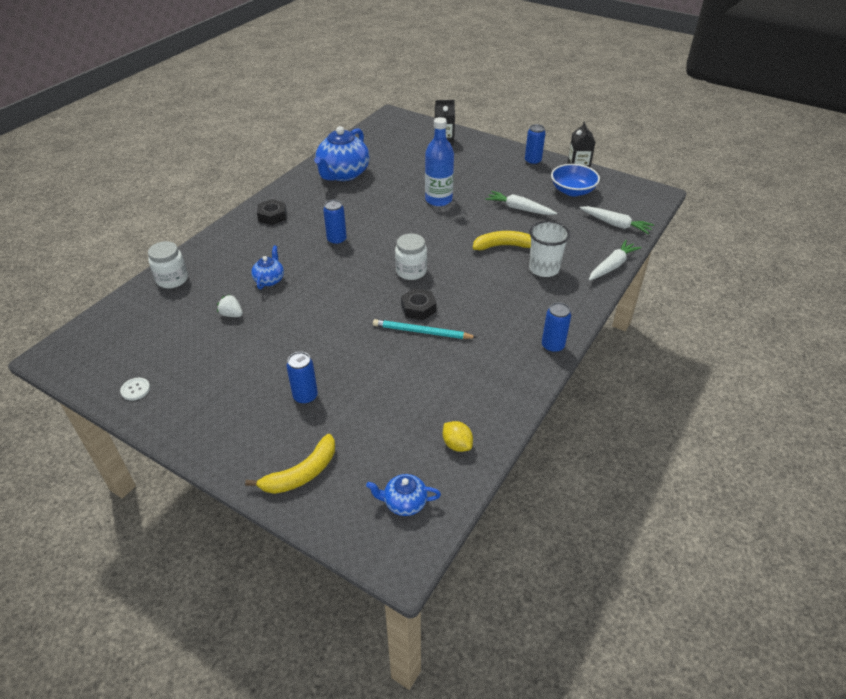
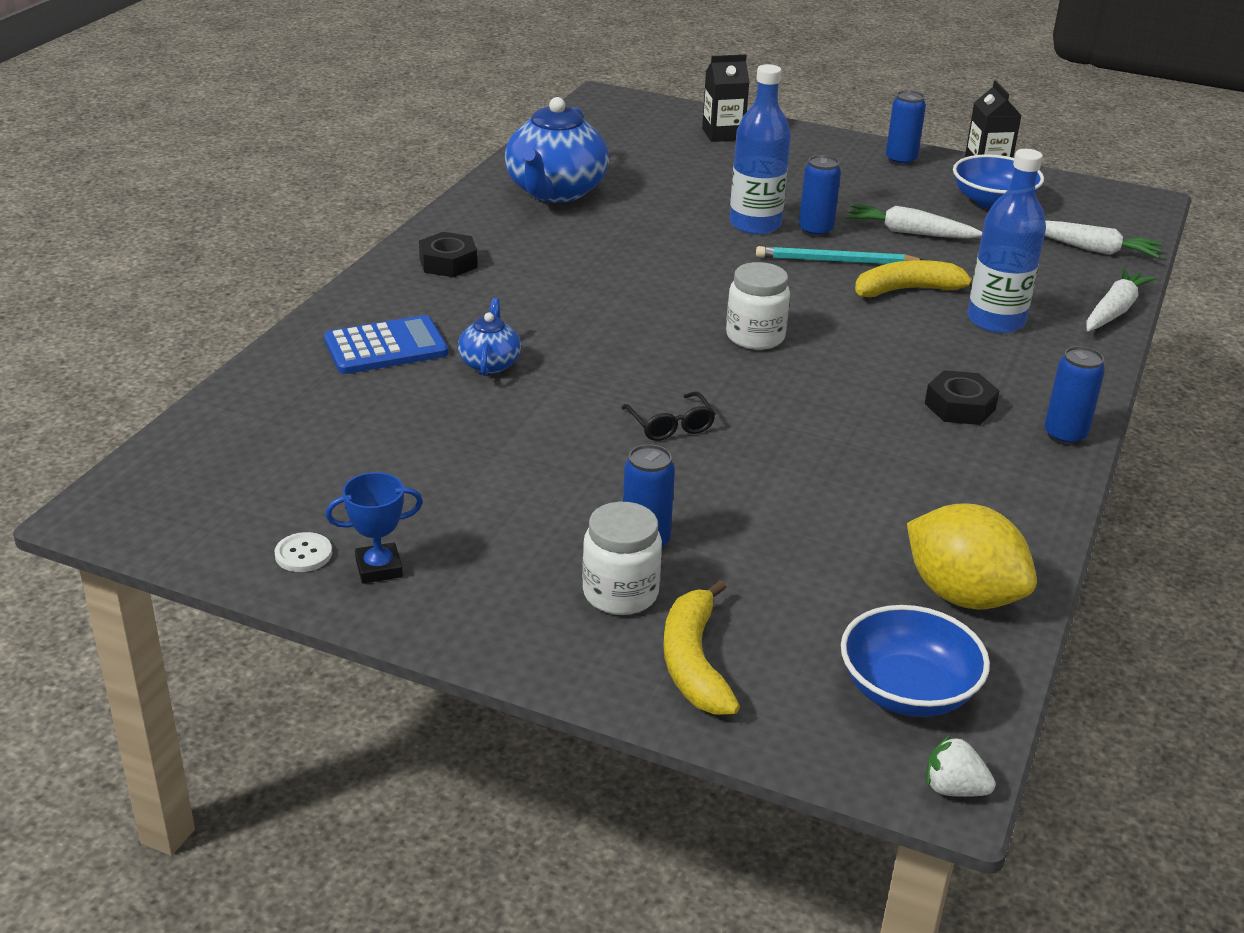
camera: 10 degrees left, 10 degrees down
white jar [148,241,188,288] -> white jar moved to [582,502,662,615]
white strawberry [217,294,243,317] -> white strawberry moved to [926,734,996,797]
yellow banana [245,434,335,494] -> yellow banana turned 135 degrees clockwise [663,580,740,715]
blue can [323,200,347,245] -> blue can moved to [799,155,841,238]
blue teapot [366,474,441,516] -> blue bowl [841,605,990,717]
turquoise pencil [373,319,477,339] -> turquoise pencil moved to [756,246,923,264]
black nut [401,288,437,321] -> black nut moved to [925,370,999,425]
yellow lemon [443,421,473,452] -> yellow lemon [907,503,1037,609], size x1.90
white cup [529,221,570,277] -> blue bottle [967,149,1046,333]
none -> blue calculator [324,315,448,374]
none -> blue trophy [325,472,423,583]
none -> black glasses [621,392,715,441]

